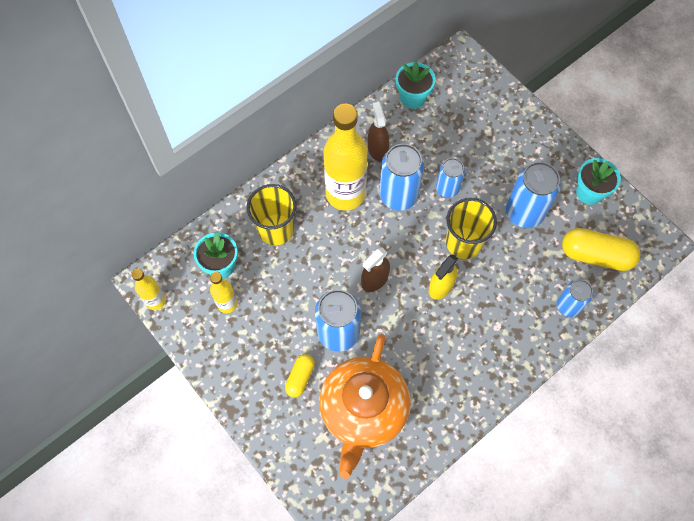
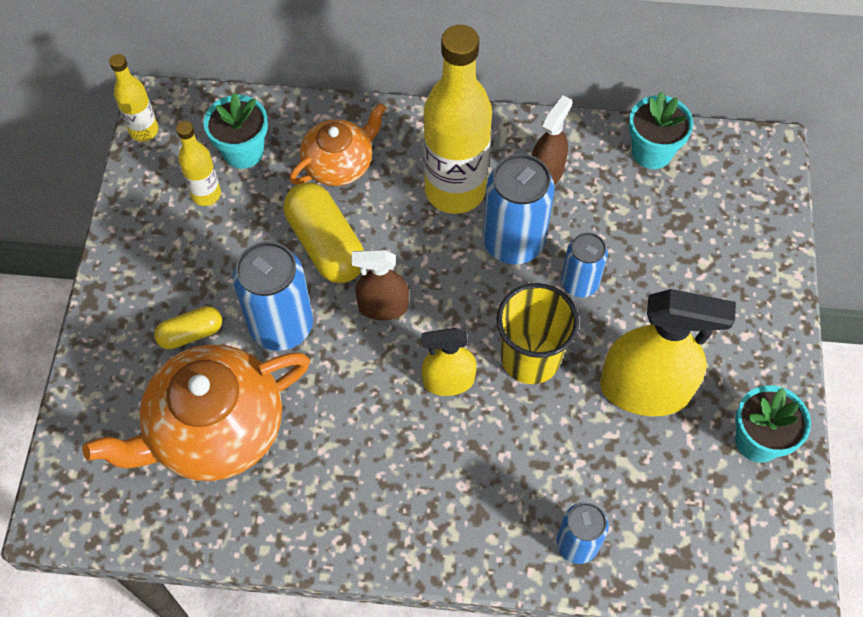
camera: 45 degrees right, 5 degrees down
yellow cup [247,184,297,245] -> orange teapot [289,103,386,186]
blue can [506,162,561,228] -> yellow spray bottle [600,289,736,416]
yellow capsule [562,228,641,271] -> yellow capsule moved to [284,183,364,283]

